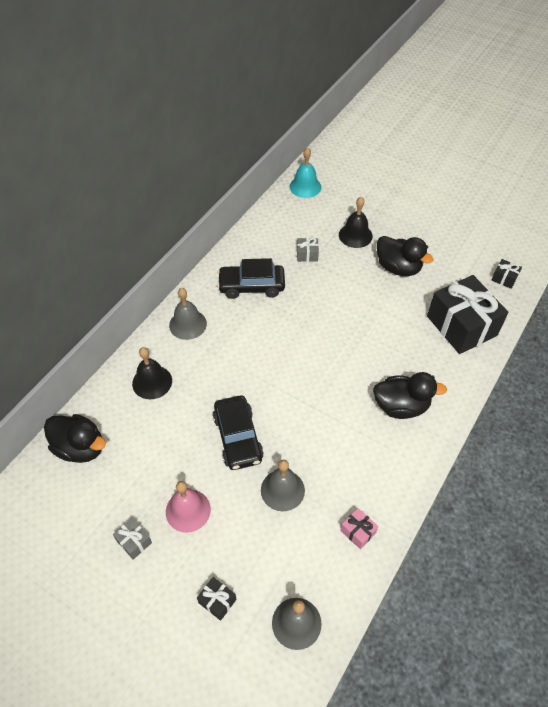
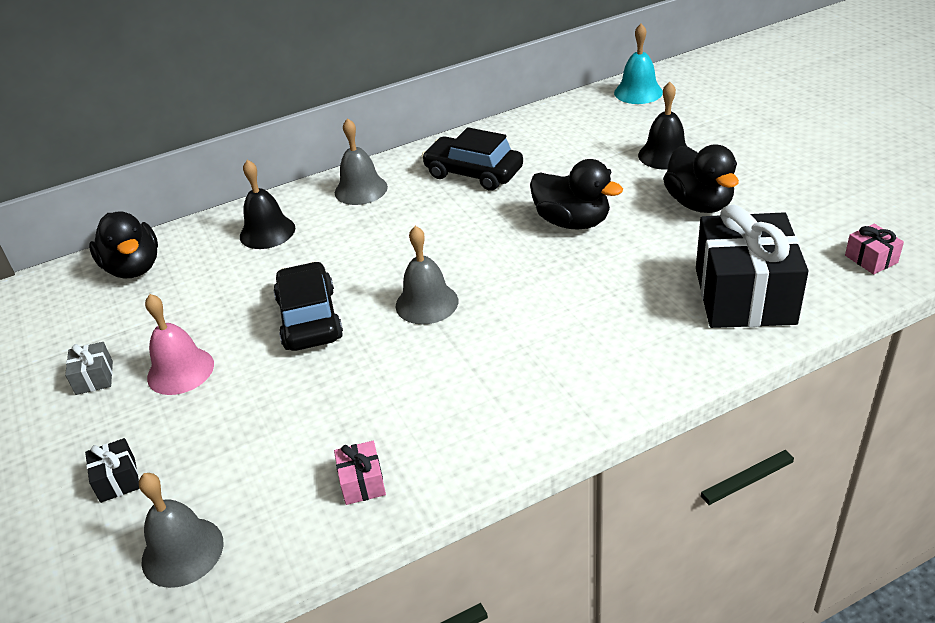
camera: 35 degrees right, 15 degrees down
black car [213,395,264,470] -> black car turned 150 degrees clockwise [273,261,343,351]
grey bell [261,460,305,511] -> grey bell moved to [396,226,458,325]
grey gift [297,238,319,262] -> none
black duck [373,372,447,419] -> black duck moved to [530,159,623,229]
black gift [491,259,522,289] -> pink gift [845,224,904,275]

